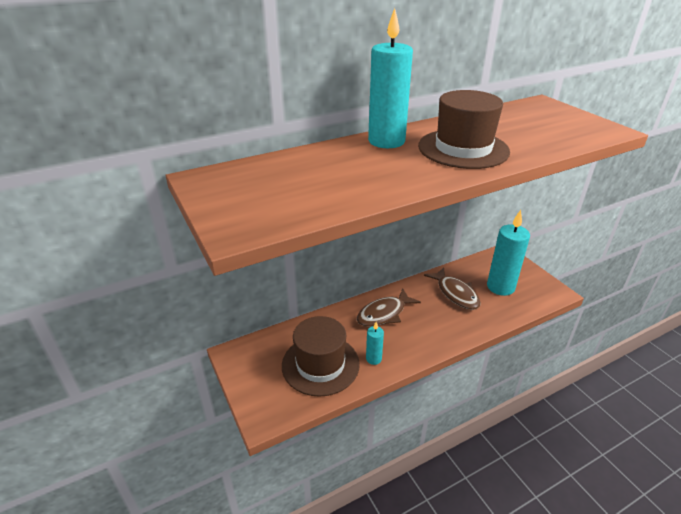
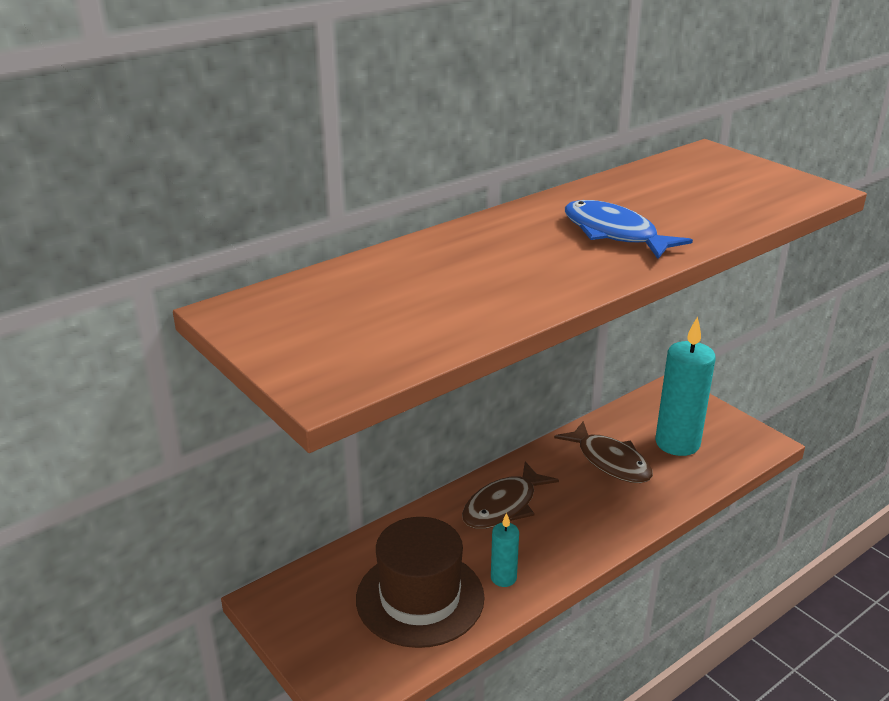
camera: 10 degrees left, 5 degrees down
turquoise candle [368,8,413,148] -> none
brown hat [418,90,510,169] -> blue fish [565,200,693,259]

